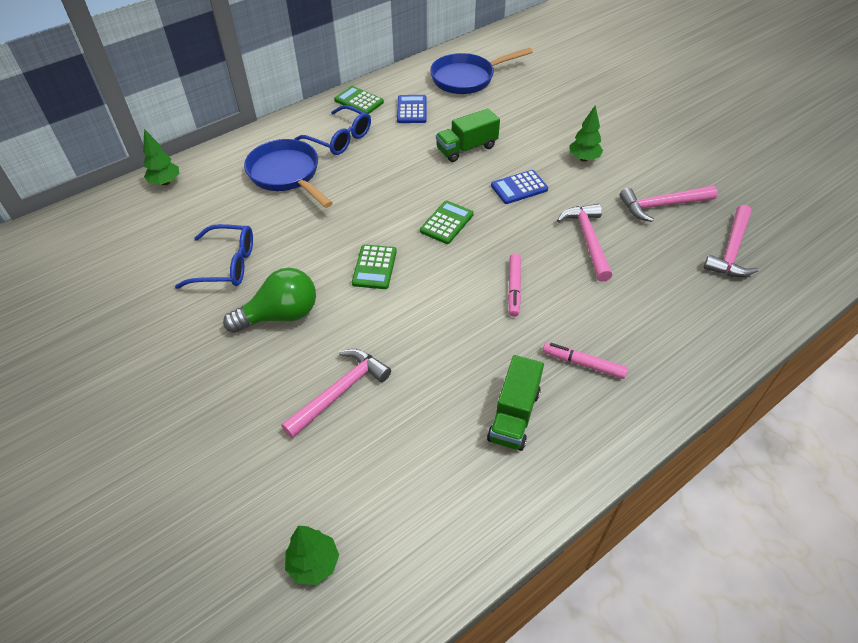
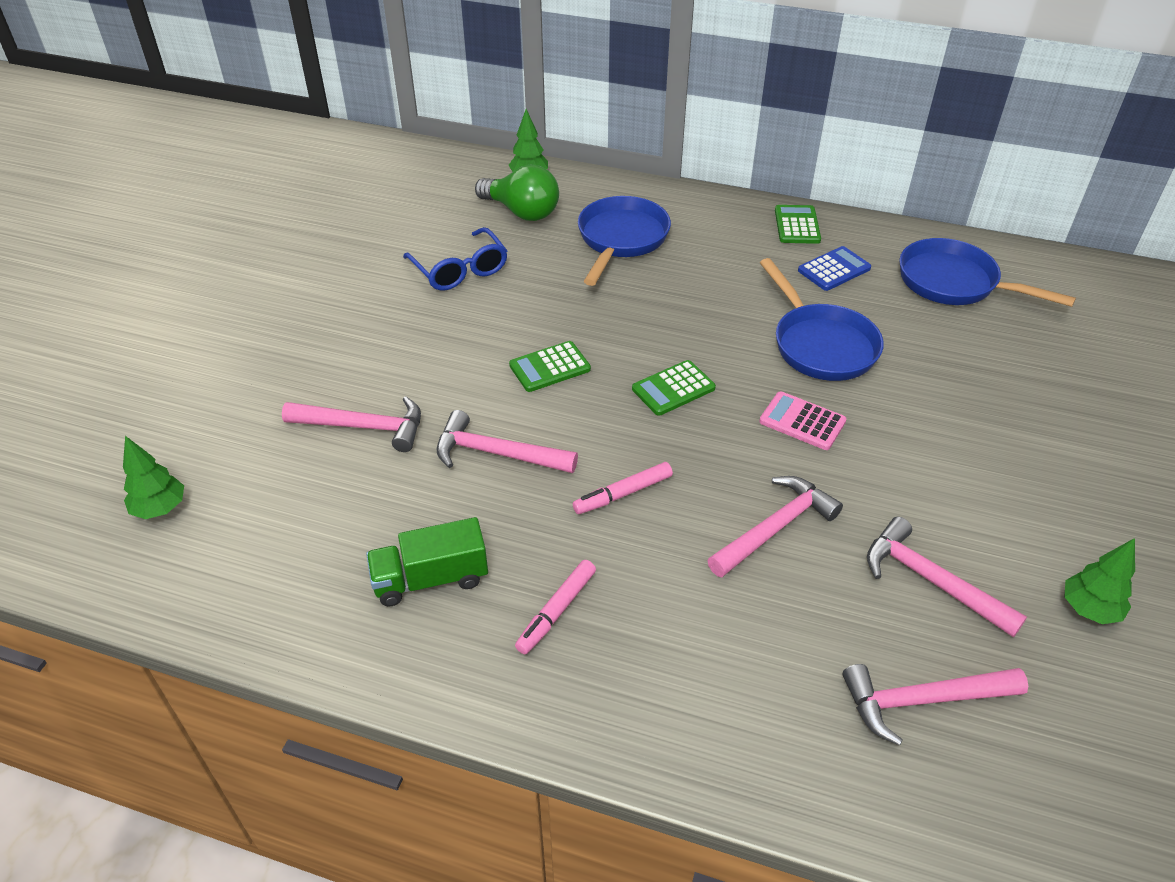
camera: 55 degrees right, 5 degrees down
green light bulb [223,268,316,333] -> green light bulb moved to [475,165,559,221]
blue glasses [294,105,371,155] -> none
green calculator [420,201,474,244] -> green calculator turned 150 degrees clockwise [632,360,716,416]
green truck [436,108,500,162] -> blue pan [760,258,884,381]
blue calculator [491,170,548,204] -> pink calculator [759,391,846,450]
pink marker [543,342,628,379] -> pink marker turned 135 degrees counterclockwise [515,560,596,654]
green tree [569,106,603,162] -> green tree moved to [1065,538,1135,624]
none -> pink hammer [437,410,578,473]

